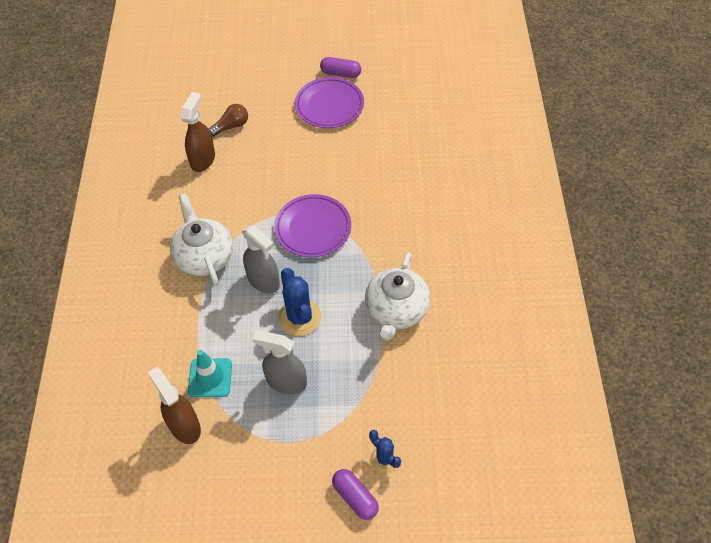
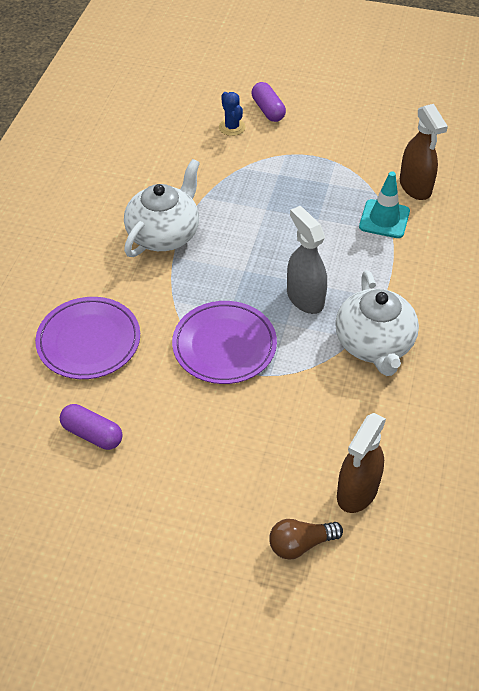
camera: 165 degrees left, 5 degrees down
grey spray bottle [252,330,307,394] -> none
blue cactus [278,268,321,336] -> none
purple plate [295,77,364,128] -> purple plate moved to [35,297,140,379]
purple capsule [320,57,361,78] -> purple capsule moved to [60,404,122,450]

